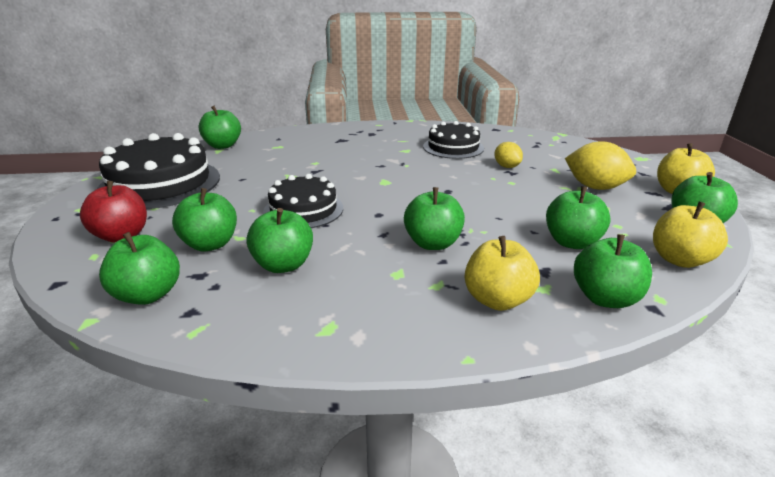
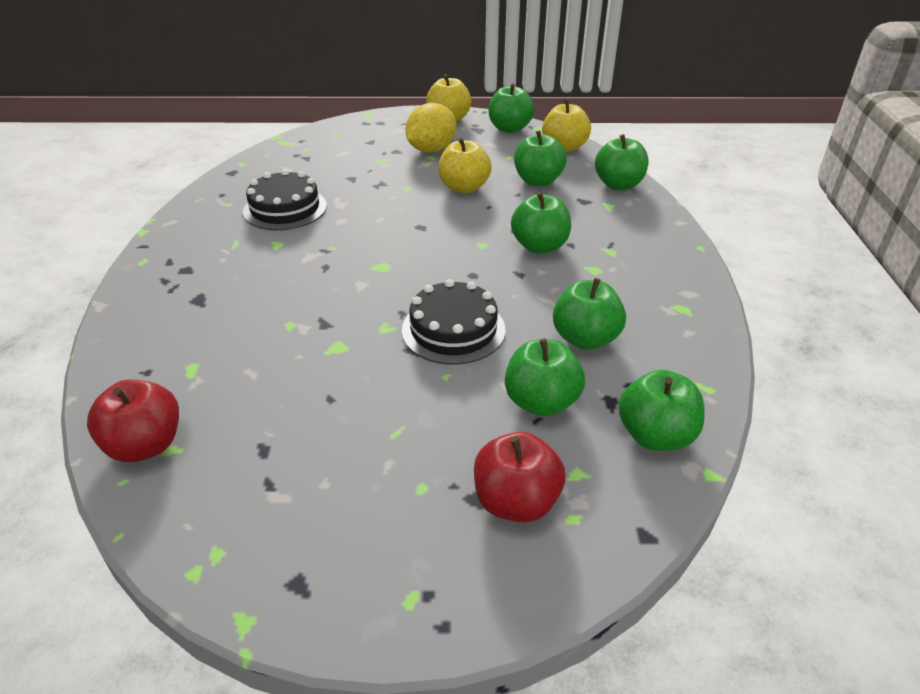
camera: 85 degrees left, 10 degrees up
black cake [97,133,220,209] -> none
green apple [199,106,241,149] -> red apple [87,380,179,462]
yellow apple [465,236,540,311] -> yellow apple moved to [438,137,492,193]
yellow lemon [494,142,523,168] -> none

